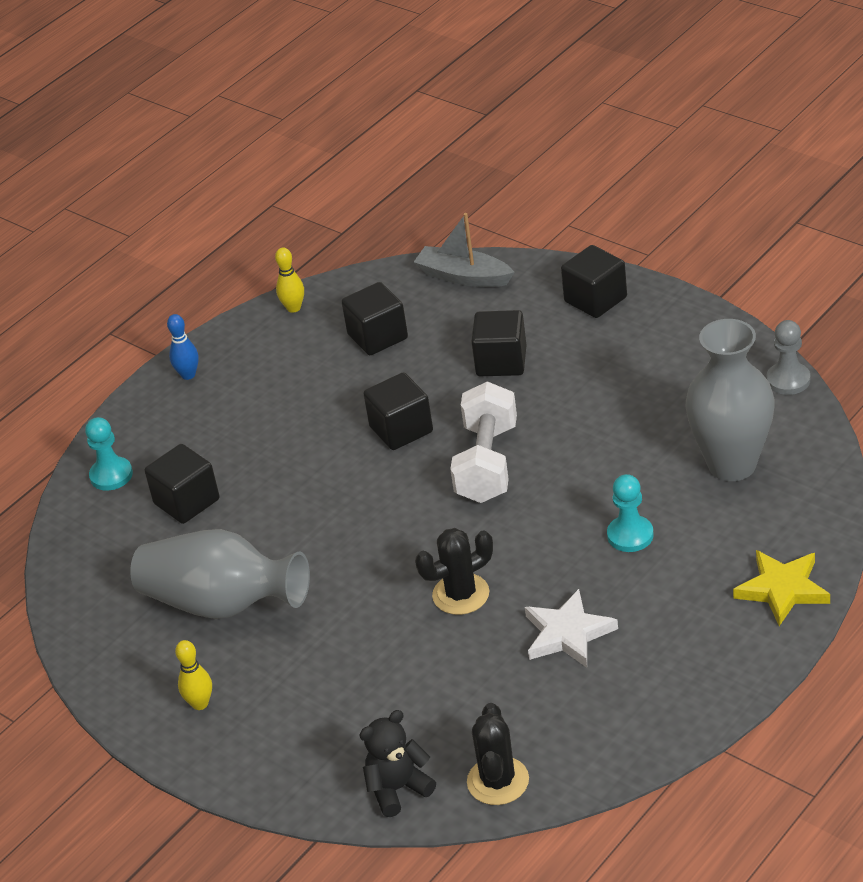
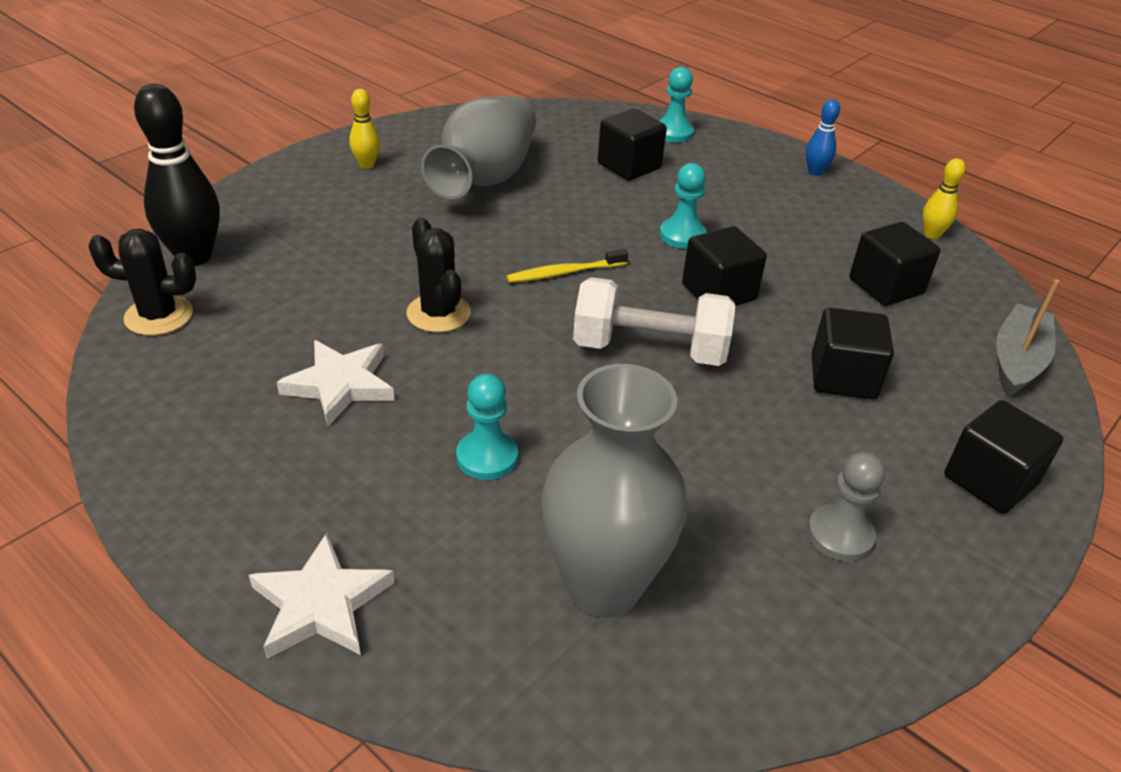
camera: 85 degrees right, 0 degrees up
black teddy bear [359,710,436,817] -> black bowling pin [134,84,220,266]
yellow star [733,550,830,626] -> white star [249,533,395,659]
grey pawn [766,320,810,395] -> grey pawn moved to [807,451,885,562]
none -> yellow toothbrush [507,249,628,283]
none -> turquoise pawn [660,163,707,249]

